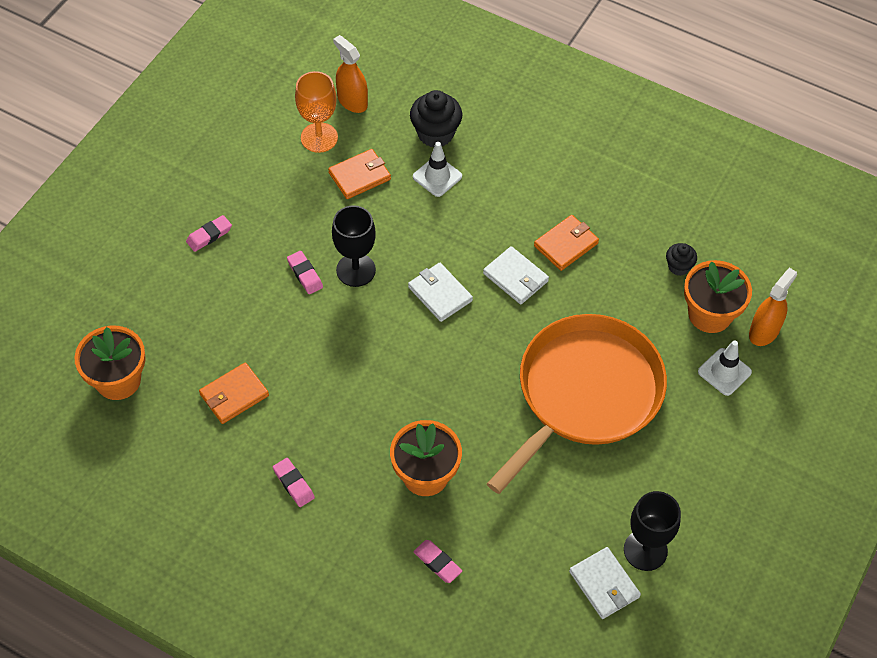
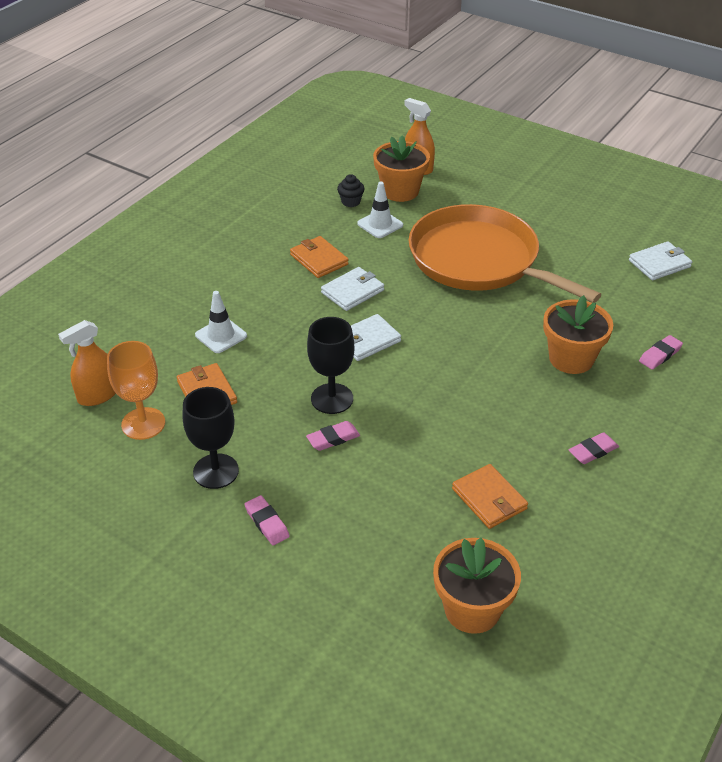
camera: 85 degrees left, 15 degrees down
black cupcake [410,90,462,147] -> none
black goblet [624,491,681,571] -> black goblet moved to [182,387,239,489]
white traffic cone [698,340,752,396] -> white traffic cone moved to [357,182,403,238]

